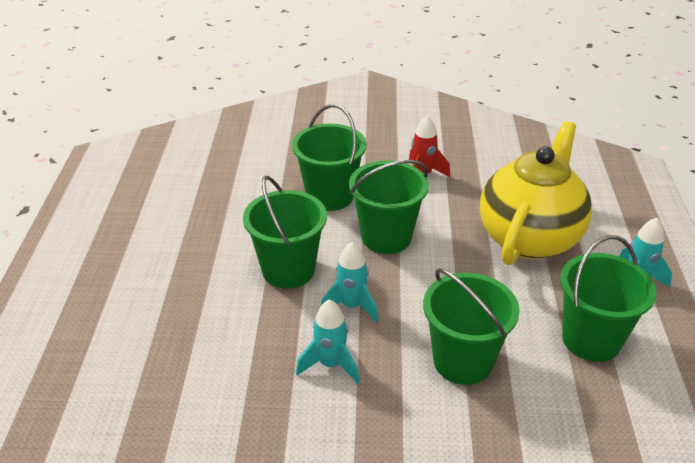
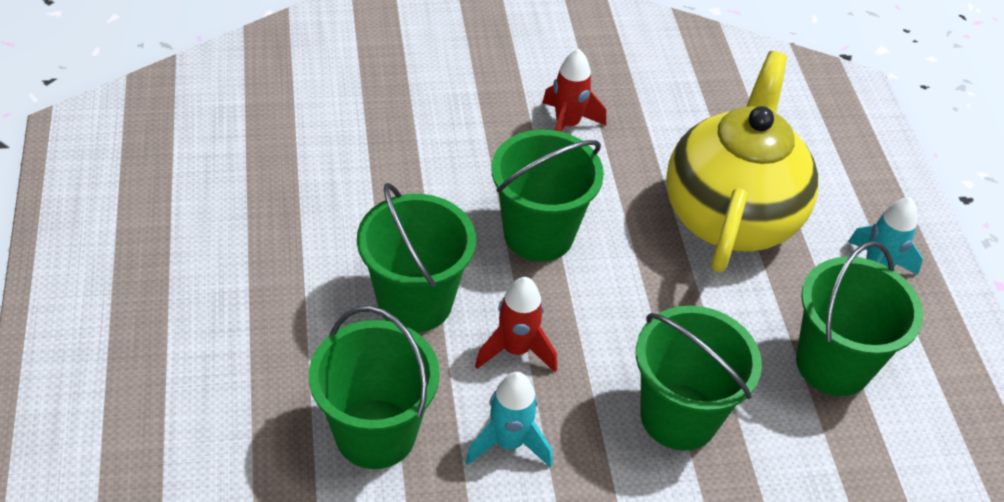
camera: 15 degrees left, 10 degrees up
green bucket [292,104,366,211] -> green bucket moved to [309,306,440,469]
turquoise rocket [321,242,379,323] -> red rocket [475,277,557,372]

